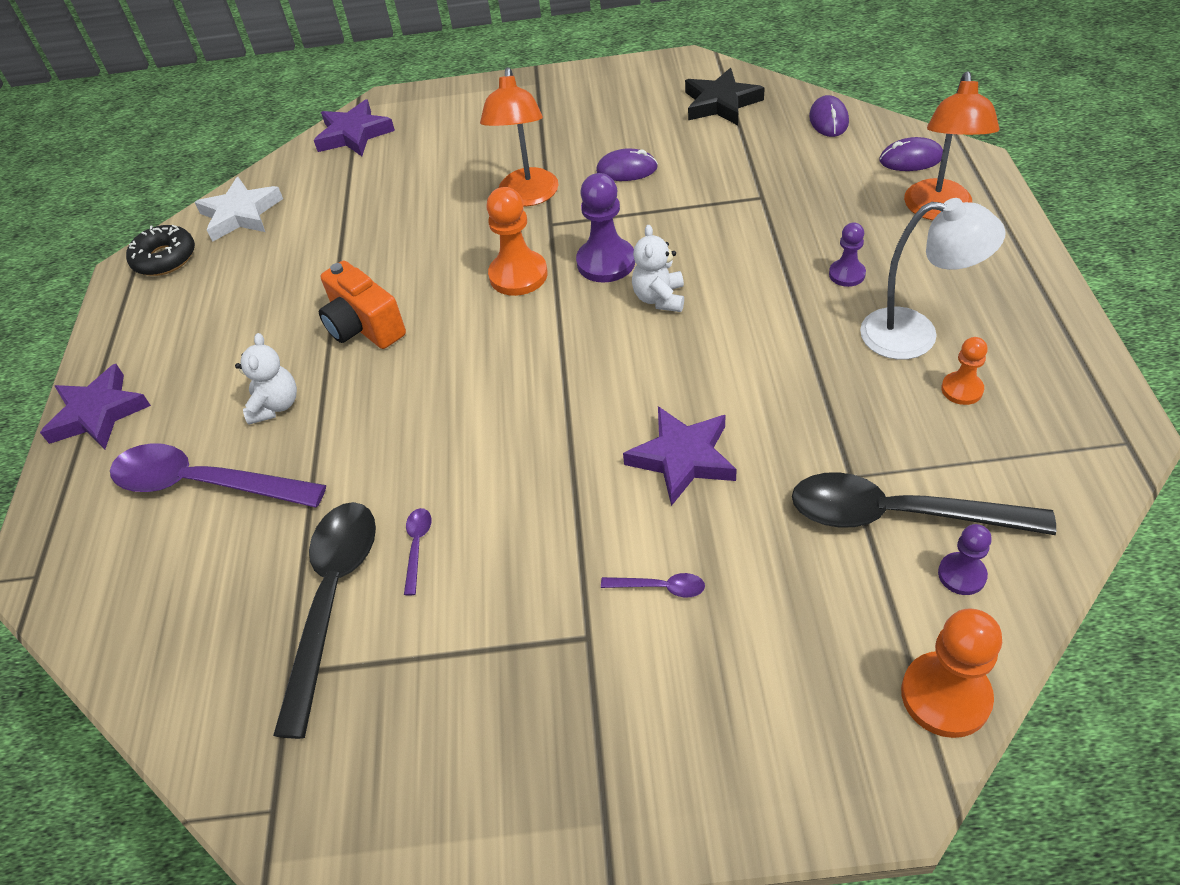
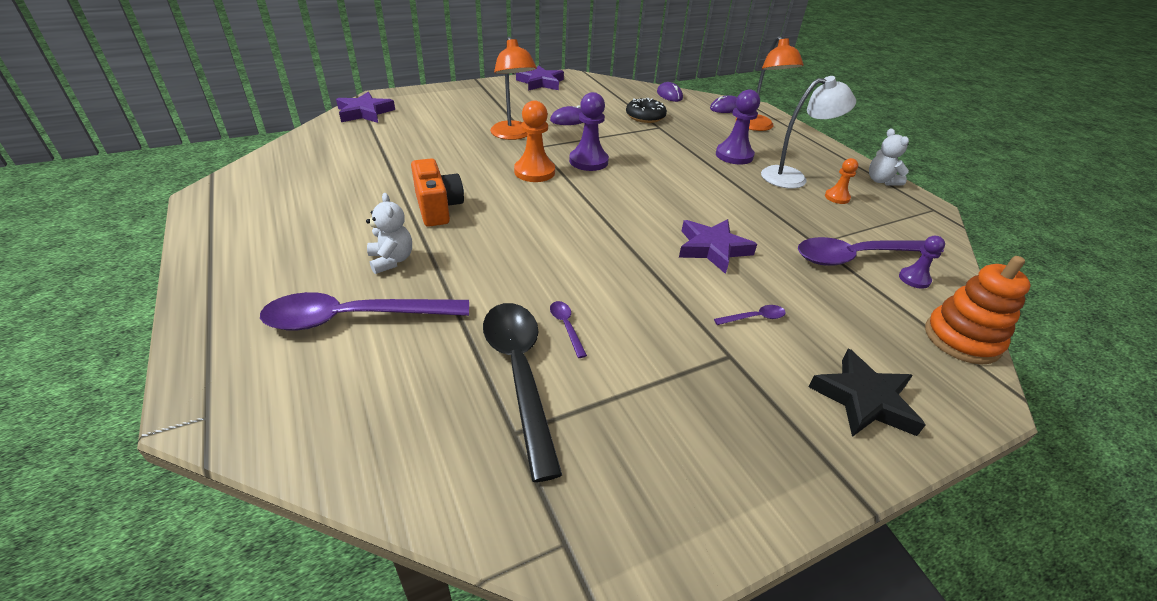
camera: 30 degrees left, 10 degrees down
purple star [40,364,151,449] -> purple star moved to [516,65,564,91]
black donut [126,225,195,276] -> black donut moved to [626,98,667,123]
white star [194,177,283,242] -> none
orange camera [319,261,406,349] -> orange camera turned 135 degrees counterclockwise [411,158,464,227]
white teddy bear [632,225,684,312] -> white teddy bear moved to [869,129,909,186]
black star [685,68,765,125] -> black star moved to [809,349,926,437]
black spoon [792,472,1056,535] -> purple spoon [798,237,944,266]
purple pawn [829,223,866,287] -> purple pawn [716,89,760,165], size x1.73
orange pawn [901,608,1002,738] -> orange stacking toy [925,256,1031,364]

